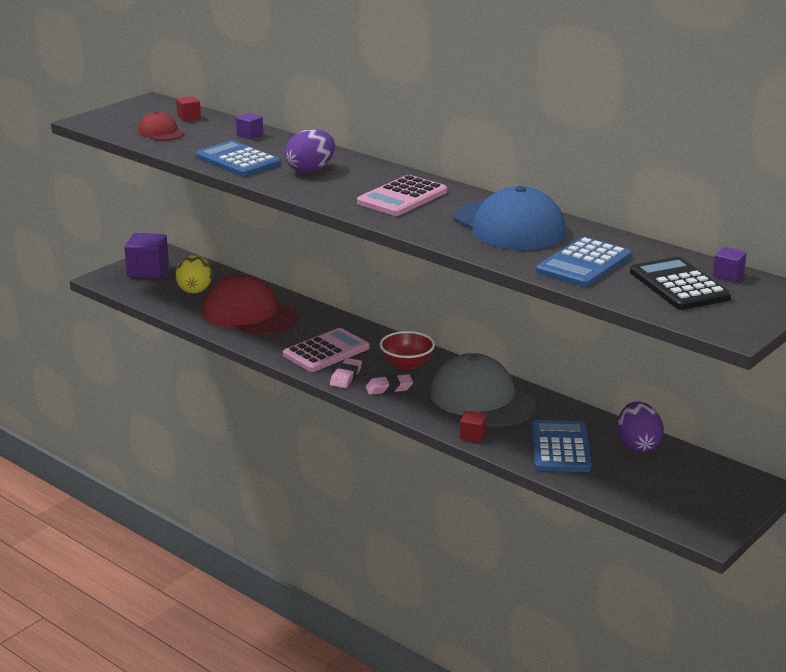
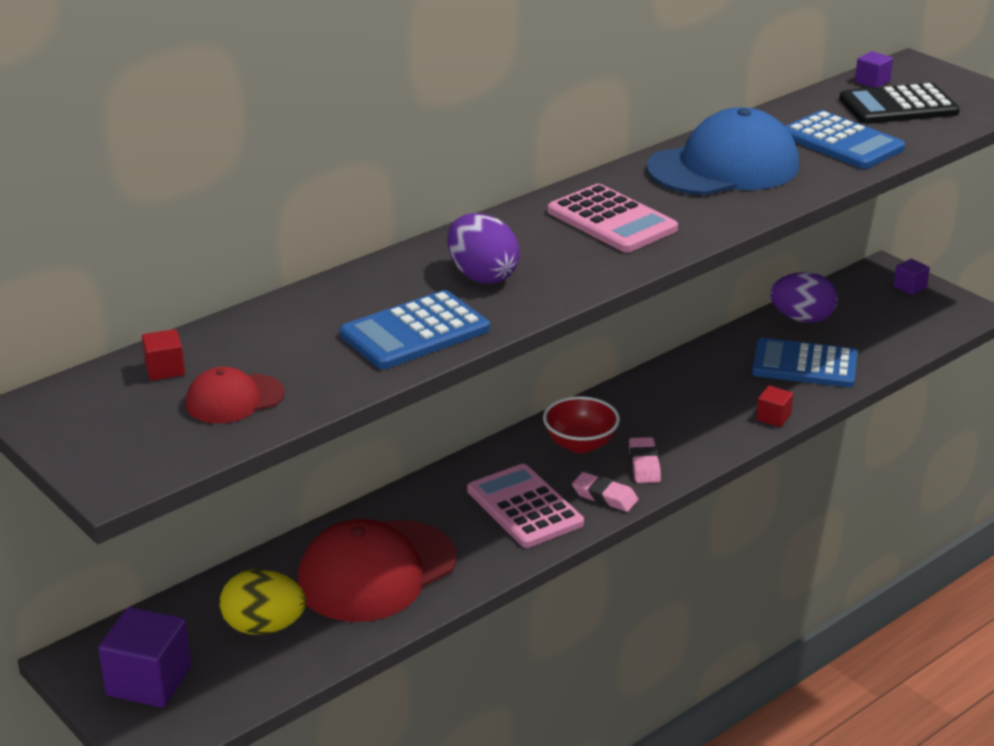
camera: 80 degrees left, 5 degrees up
purple cube [236,113,263,139] -> purple cube moved to [893,259,930,295]
grey cap [430,353,536,427] -> none

